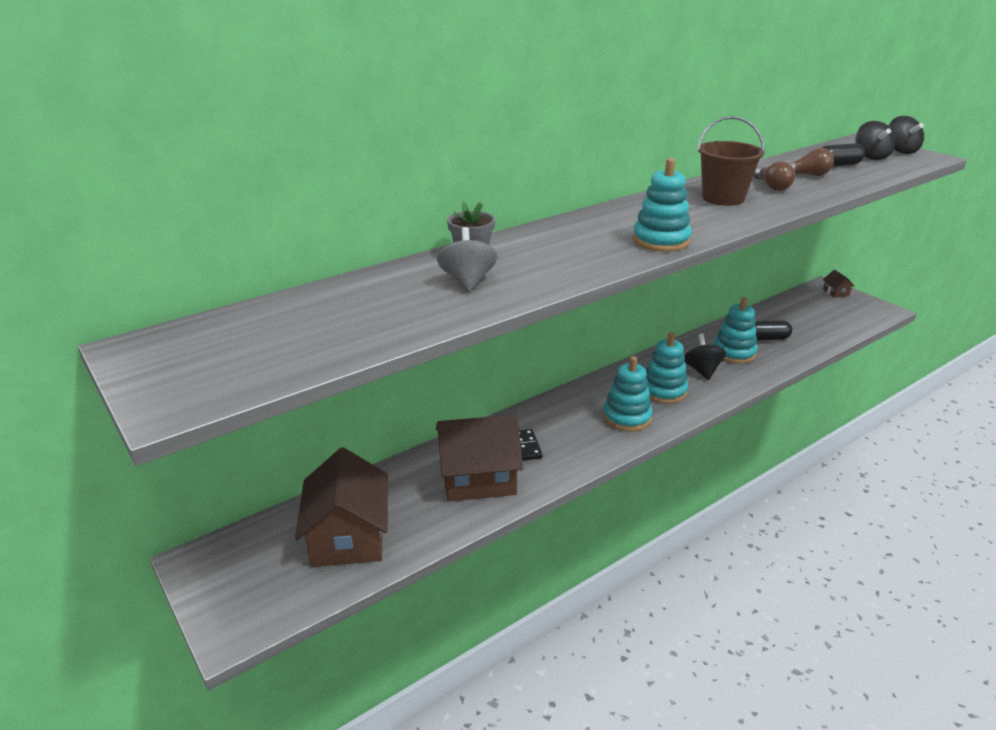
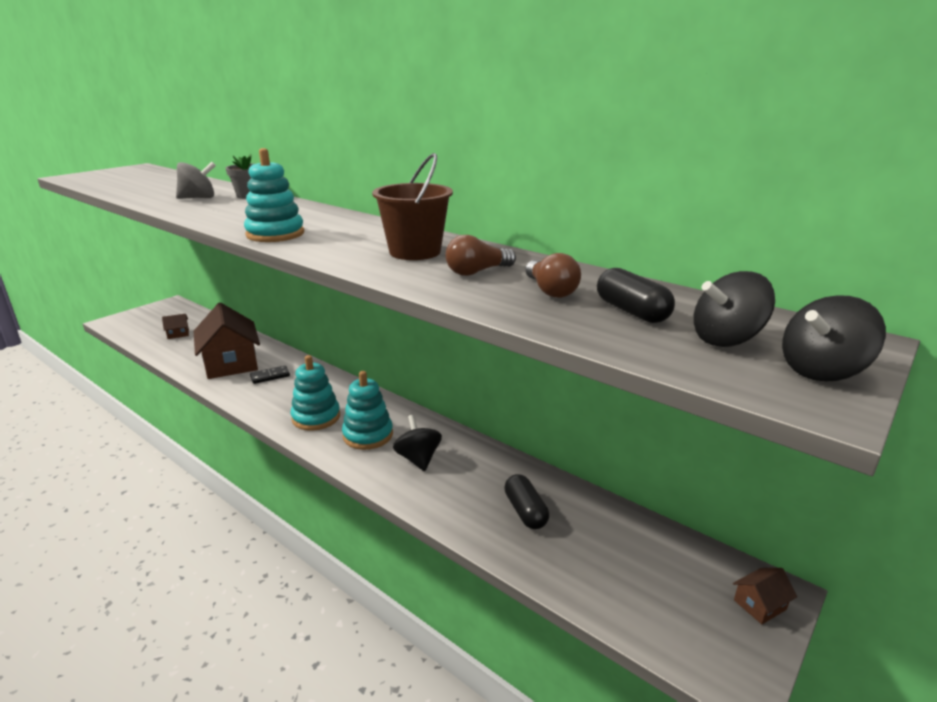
camera: 75 degrees right, 5 degrees down
brown house [295,447,388,567] -> brown house [162,314,189,339], size x0.41
black spinning top [684,333,726,380] -> black spinning top turned 90 degrees counterclockwise [393,415,442,471]
turquoise stacking toy [714,297,758,364] -> none

